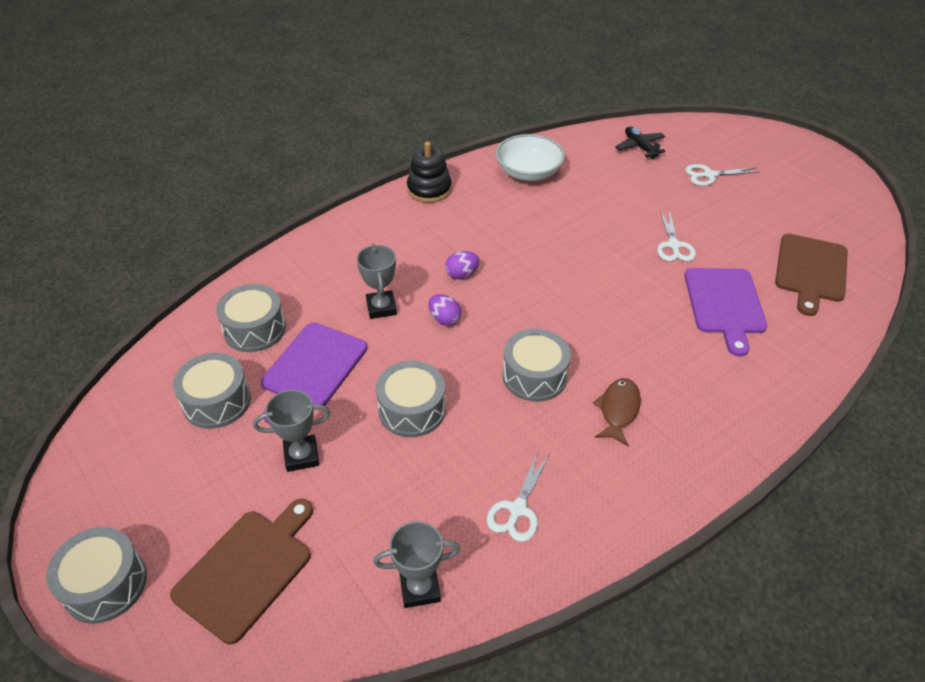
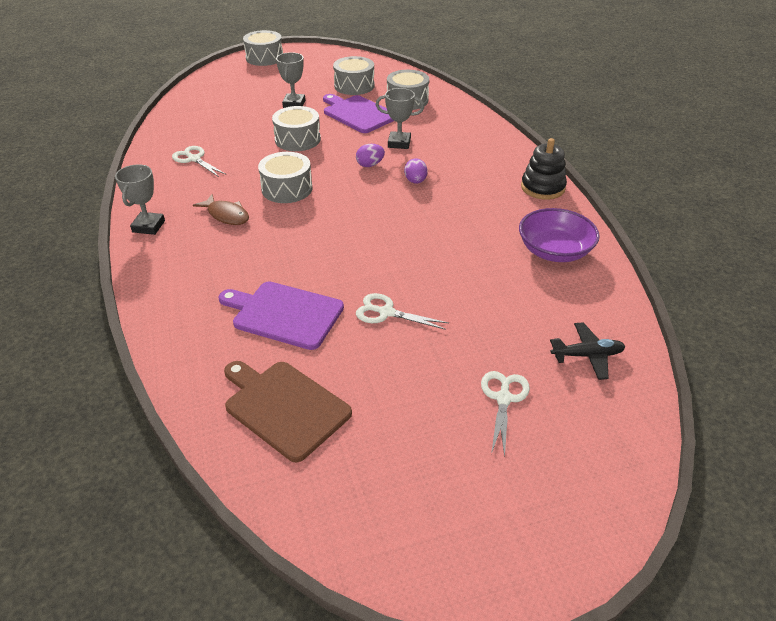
camera: 110 degrees right, 5 degrees down
brown cutting board [170,499,313,644] -> none
grey trophy [373,521,460,608] -> grey trophy moved to [115,164,165,235]
white bowl [496,134,565,181] -> purple bowl [519,208,600,262]

